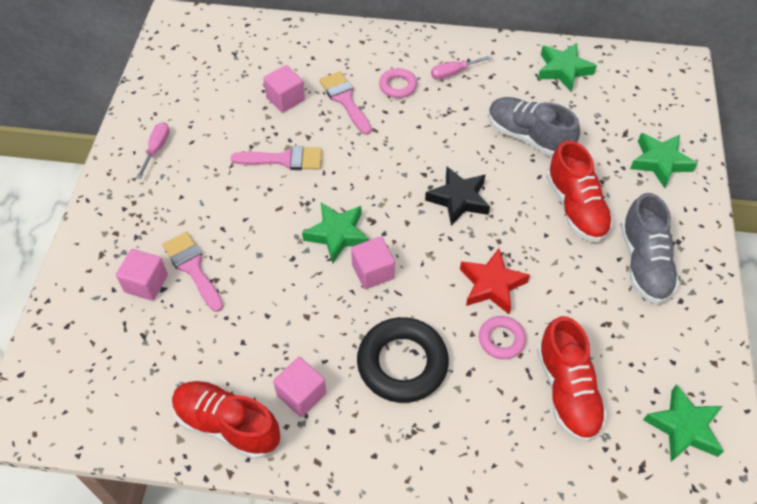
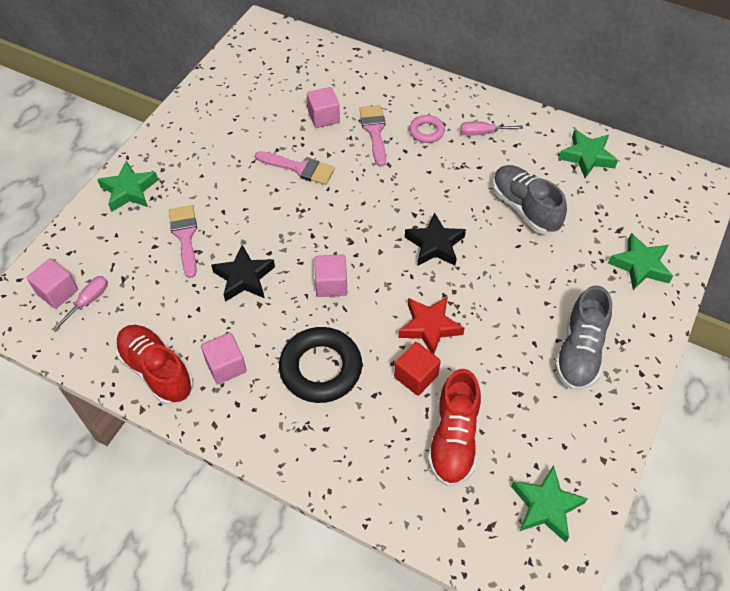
camera: 20 degrees right, 0 degrees up
pink cube [116,249,168,301] -> pink cube moved to [27,259,78,309]
pink screwdriver [136,122,170,179] -> pink screwdriver moved to [52,276,108,332]
green star [302,203,369,263] -> green star moved to [97,160,158,212]
pink ring [479,316,526,359] -> red cube [394,342,441,396]
red shoe [546,140,613,242] -> none
none -> black star [211,245,275,302]

